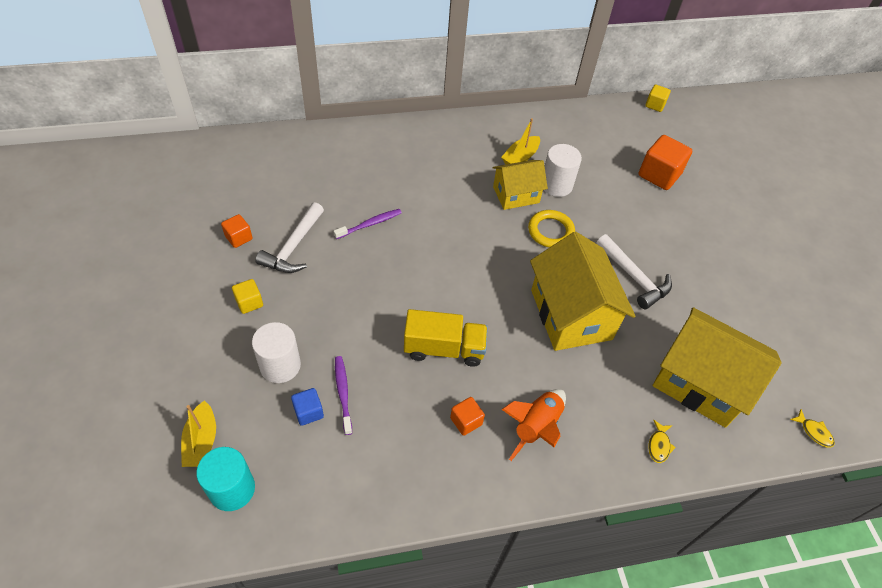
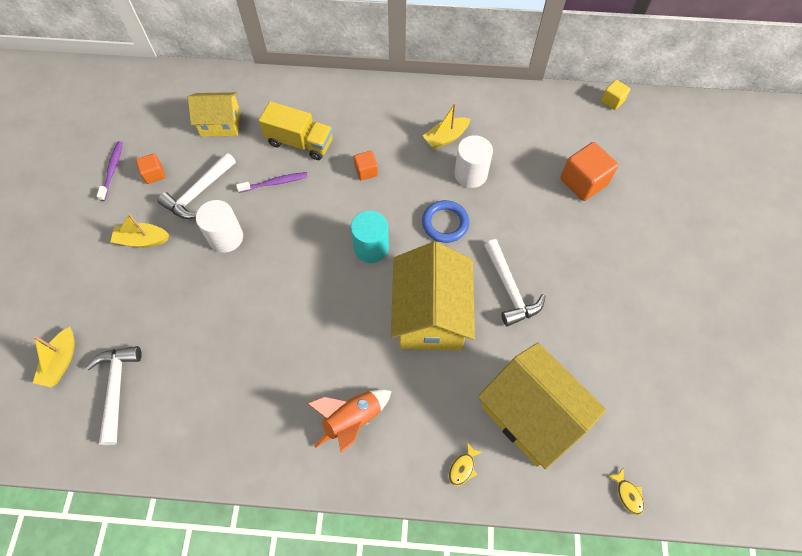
camera: 20 degrees right, 10 degrees up
turquoise cylinder [196,447,255,511] -> turquoise cylinder moved to [351,211,389,263]
yellow cube [232,279,263,314] -> yellow boat [110,213,169,247]
white cylinder [252,322,301,383] -> white cylinder moved to [196,200,243,253]
blue cube [291,388,324,426] -> none
purple toothbrush [335,356,352,435] -> purple toothbrush moved to [97,141,123,201]
yellow truck [404,309,488,367] -> yellow truck moved to [259,101,333,160]
orange cube [450,397,485,436] -> orange cube moved to [354,151,378,180]
yellow house [493,160,548,210] -> yellow house moved to [188,92,240,137]
yellow ring [528,210,575,248] -> blue ring [422,200,469,243]
none -> white hammer [86,346,142,445]

